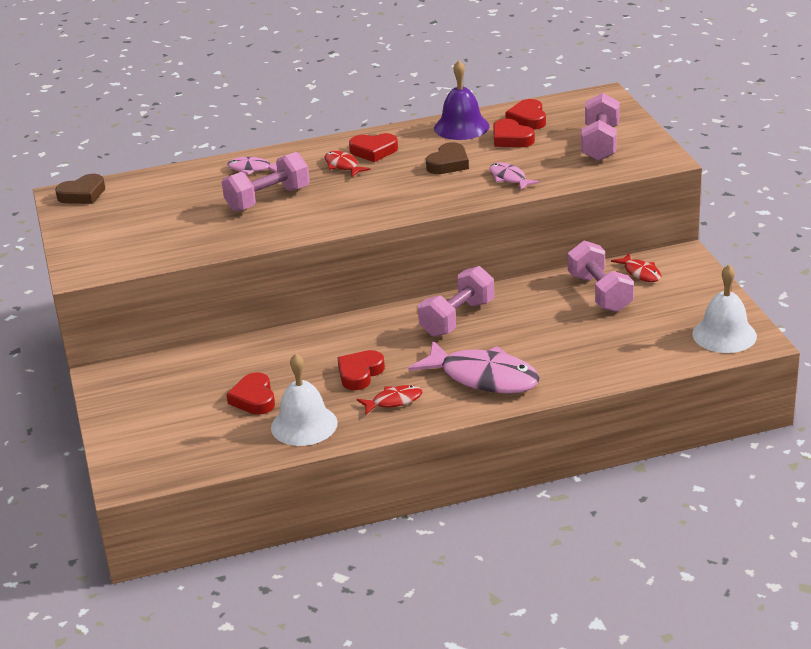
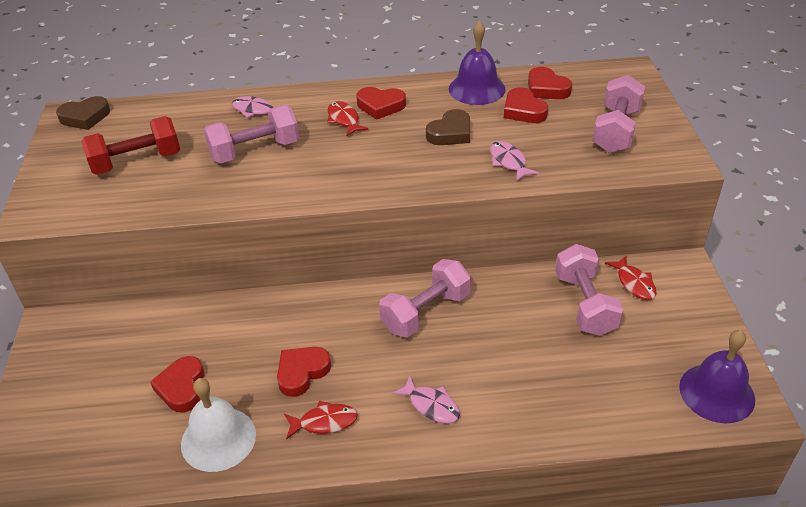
camera: 10 degrees right, 10 degrees up
pink fish [408,341,540,393] -> pink fish [392,376,460,423], size x0.49
red heart [505,99,546,130] -> red heart turned 45 degrees counterclockwise [528,67,572,99]
white bell [692,265,757,353] -> purple bell [679,330,755,423]
none -> red dumbbell [81,116,180,175]

